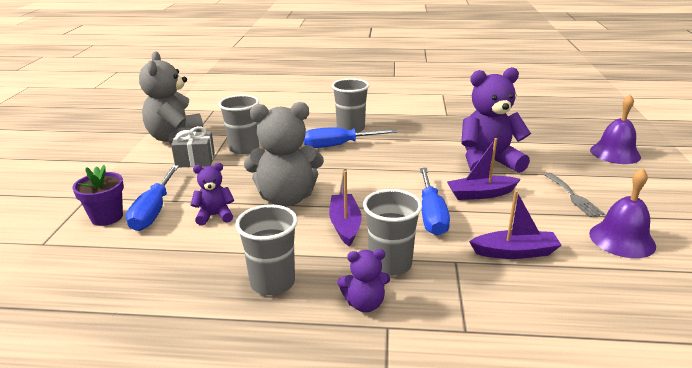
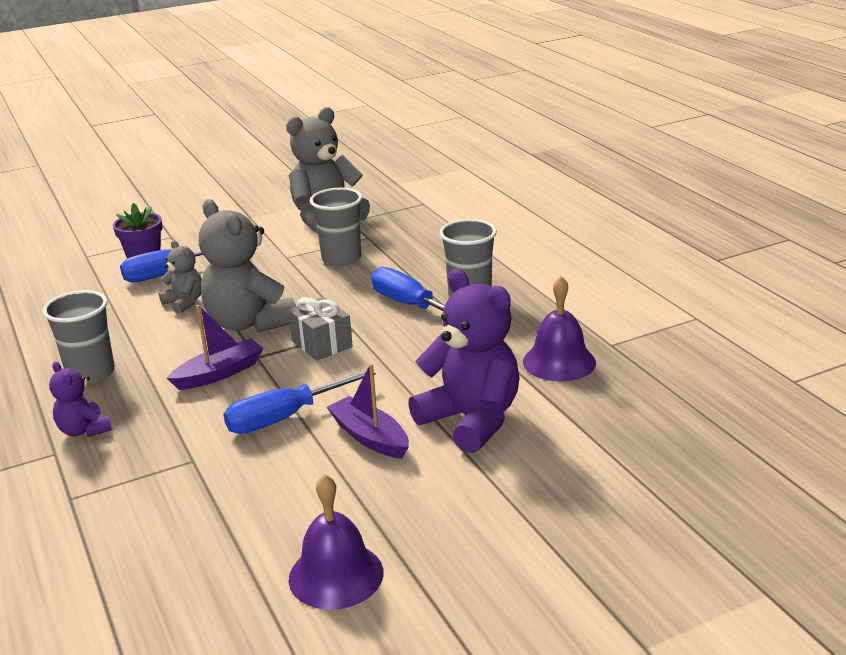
camera: 60 degrees right, 0 degrees up
grey gift [171,126,215,168] -> grey gift moved to [288,297,353,361]
purple teddy bear [191,163,234,226] -> grey teddy bear [159,240,202,314]
grey cup [363,189,422,276] -> none
purple boat [469,190,562,259] -> none
grey fork [545,173,605,217] -> none
purple bell [590,94,641,164] -> purple bell moved to [523,276,596,382]

